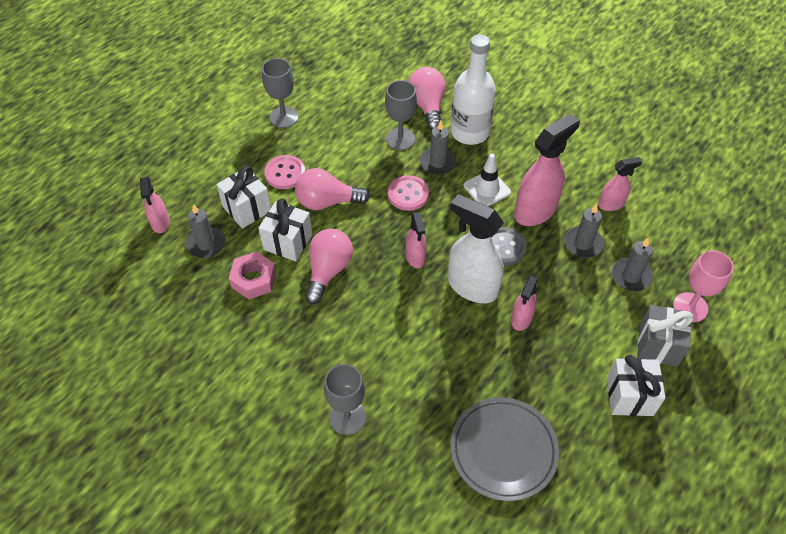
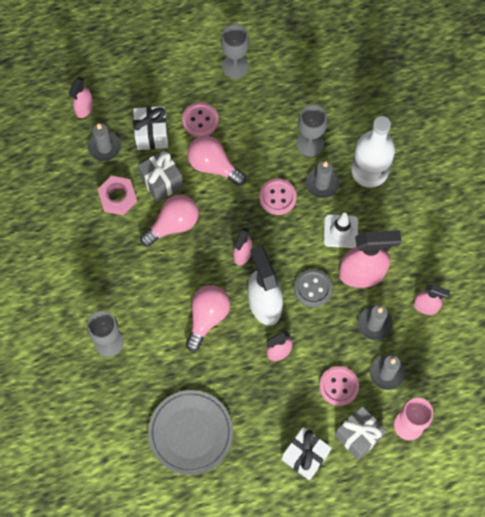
camera: 35 degrees right, 15 degrees up
white gift [258,198,312,261] -> grey gift [138,150,183,202]
pink light bulb [408,67,445,130] -> pink light bulb moved to [186,285,230,351]
none -> pink button [319,366,359,406]

